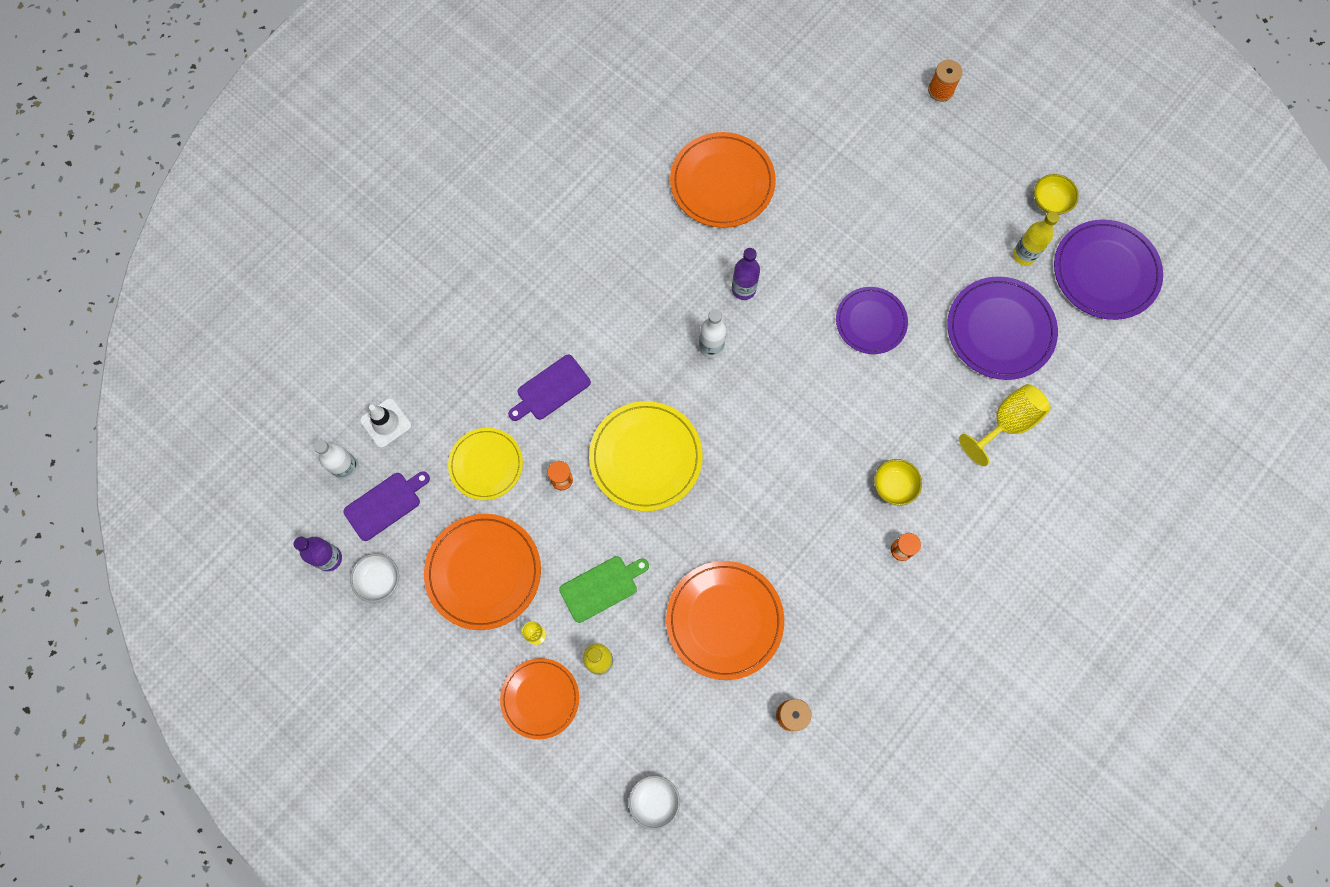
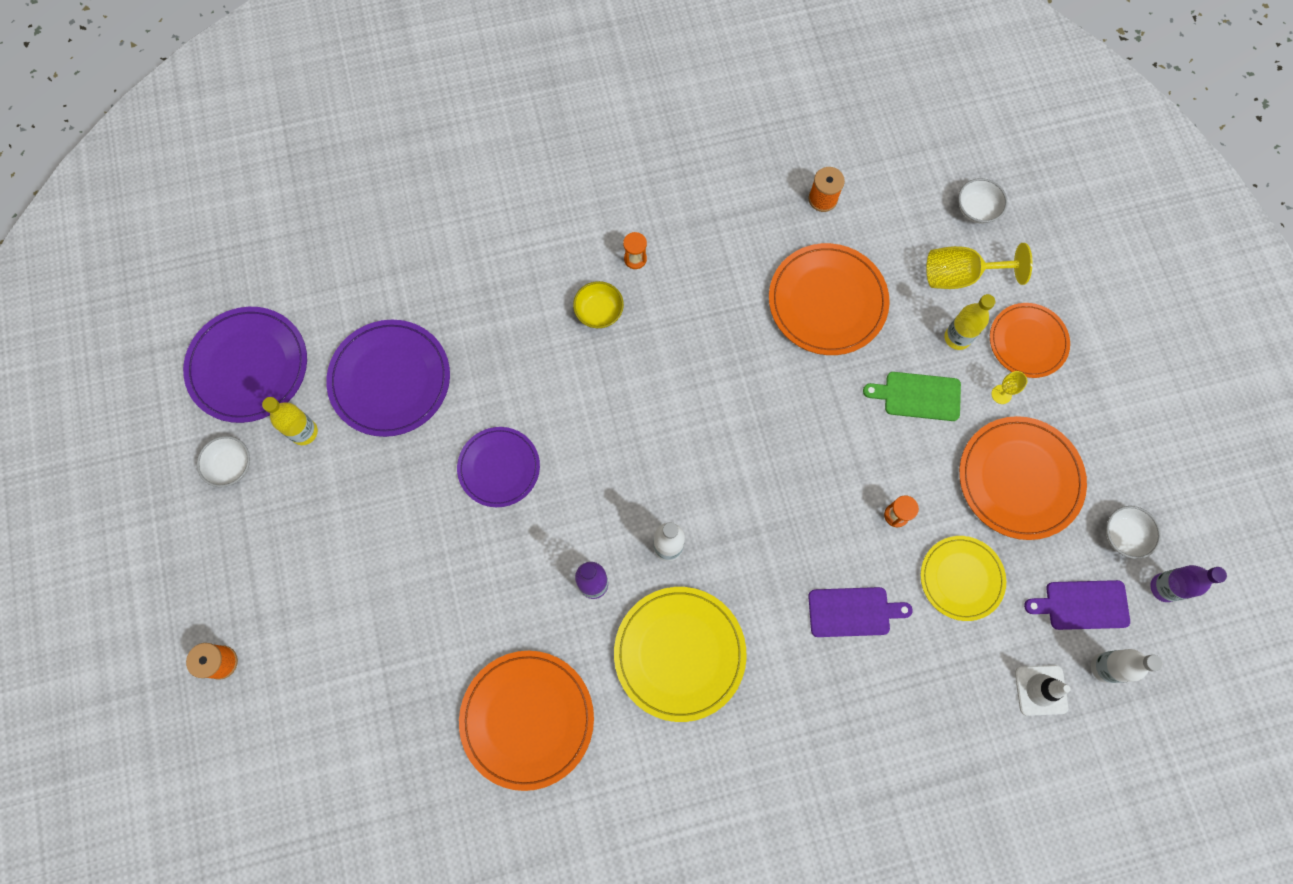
camera: 145 degrees left, 0 degrees up
yellow plate [589,401,703,511] -> yellow plate moved to [614,587,747,722]
yellow goblet [959,384,1051,466] -> yellow goblet moved to [926,243,1033,289]
yellow bowl [1034,174,1079,215] -> white bowl [197,436,250,487]

